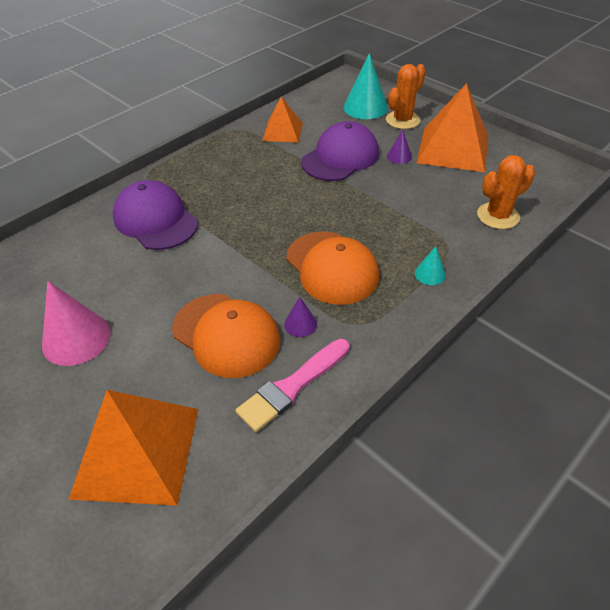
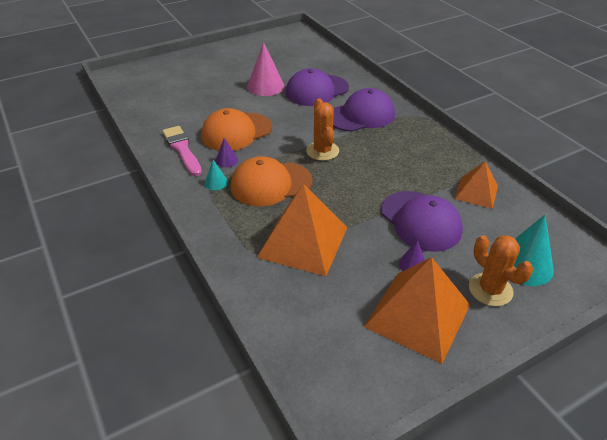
camera: 105 degrees right, 5 degrees down
orange pyramid [68,390,198,506] -> orange pyramid moved to [257,184,348,276]
turquoise cone [415,246,446,285] -> turquoise cone moved to [205,160,228,190]
orange cactus [477,155,535,229] -> orange cactus moved to [306,99,339,161]
none -> purple cap [286,68,349,106]

